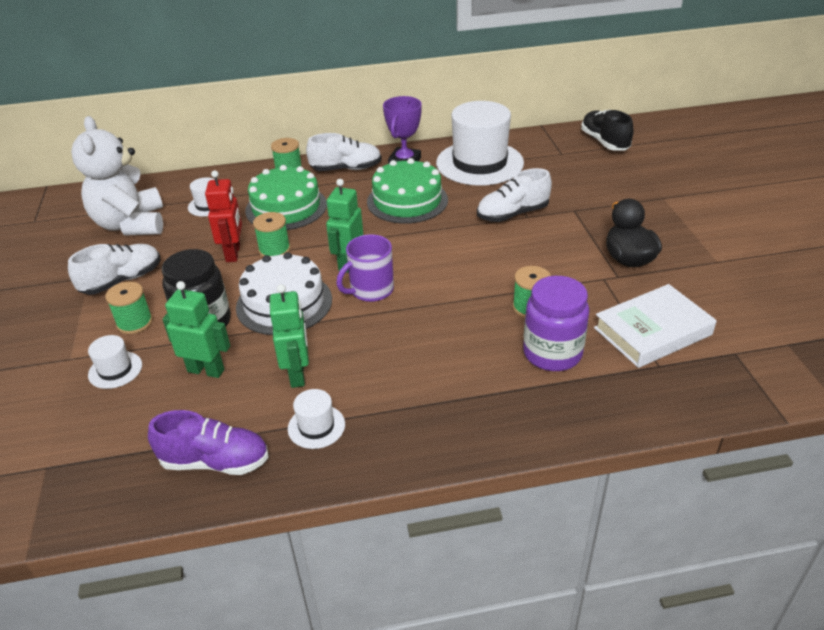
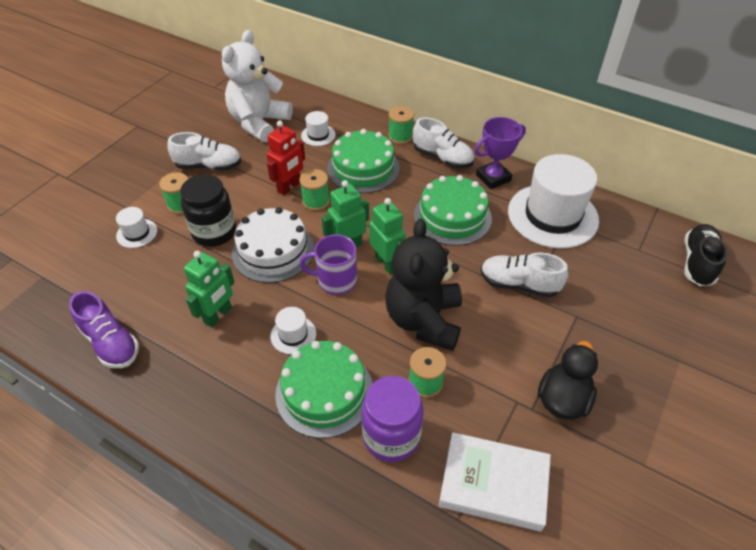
camera: 40 degrees right, 10 degrees up
green robot [163,281,230,378] -> green robot moved to [369,198,406,274]
white hat [288,389,345,449] -> white hat moved to [271,307,316,354]
none -> green cake [275,341,373,438]
none -> black teddy bear [385,219,462,351]

